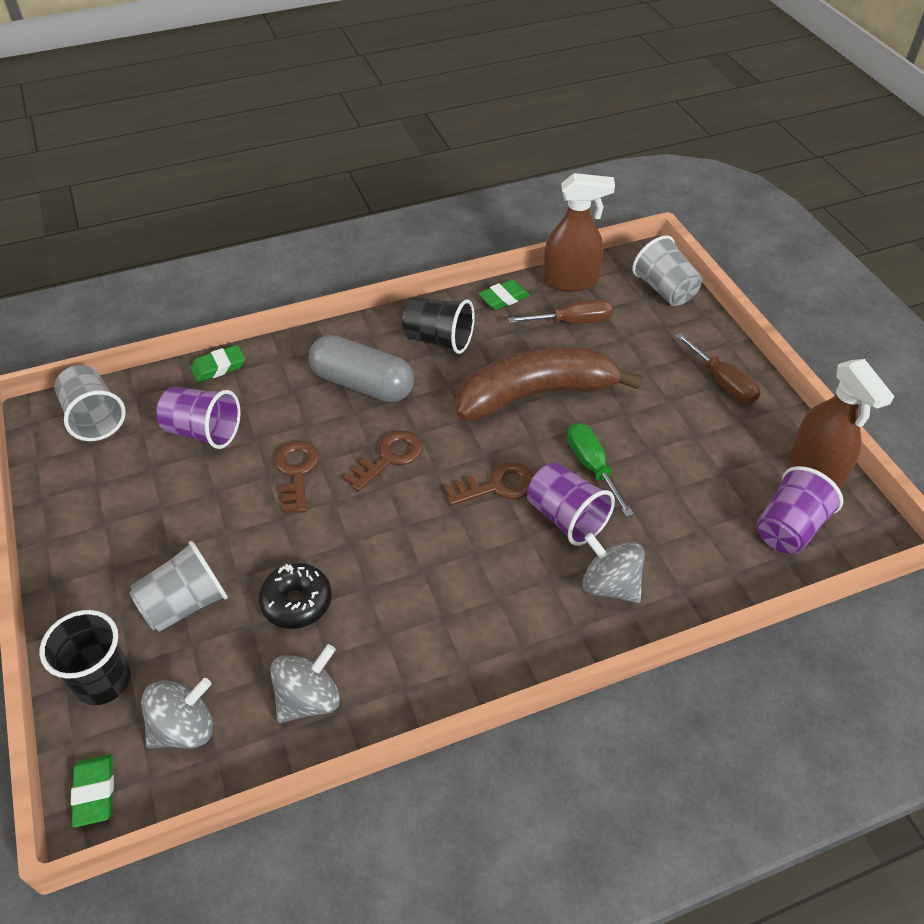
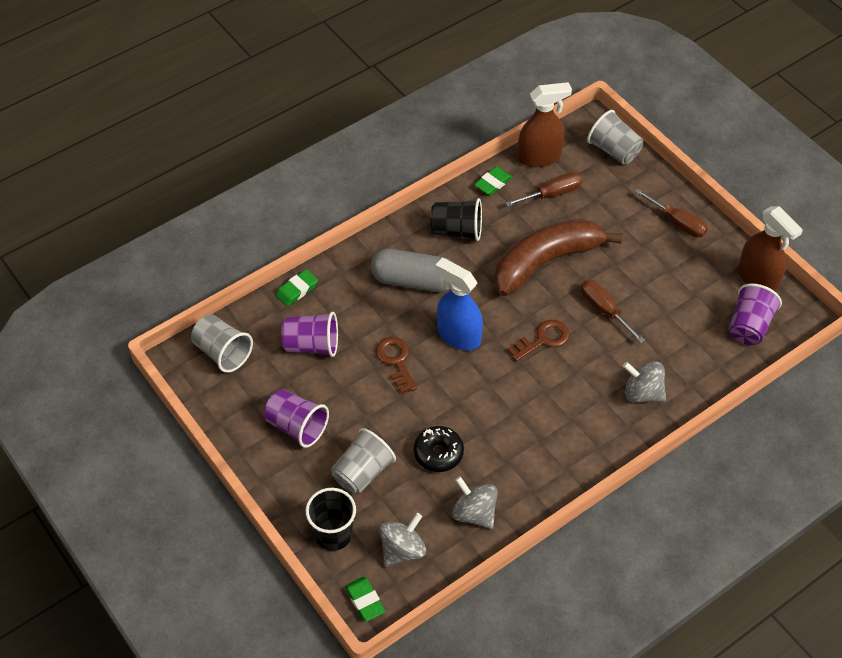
camera: 15 degrees left, 5 degrees up
grey spinning top [270,644,340,723] -> grey spinning top turned 75 degrees counterclockwise [452,476,498,529]
brown key [344,430,422,492] -> blue spray bottle [435,258,483,350]
purple cup [527,462,615,546] -> purple cup moved to [264,389,329,448]
green screwdriver [567,423,634,517] -> brown screwdriver [581,280,645,343]

